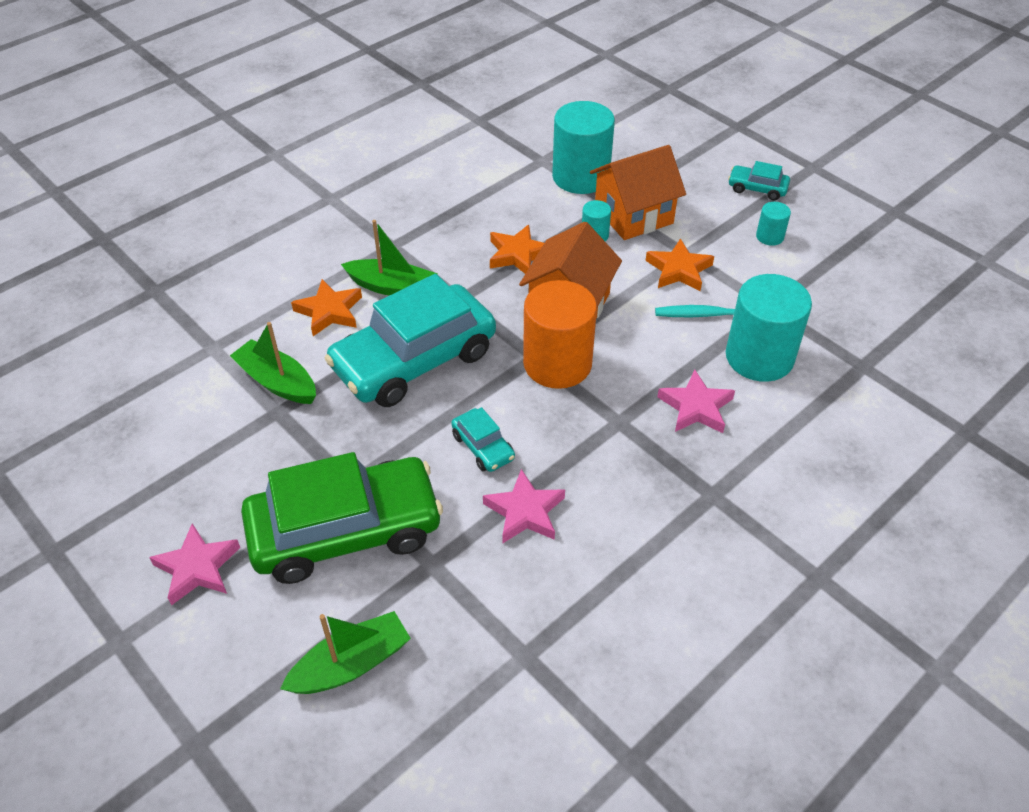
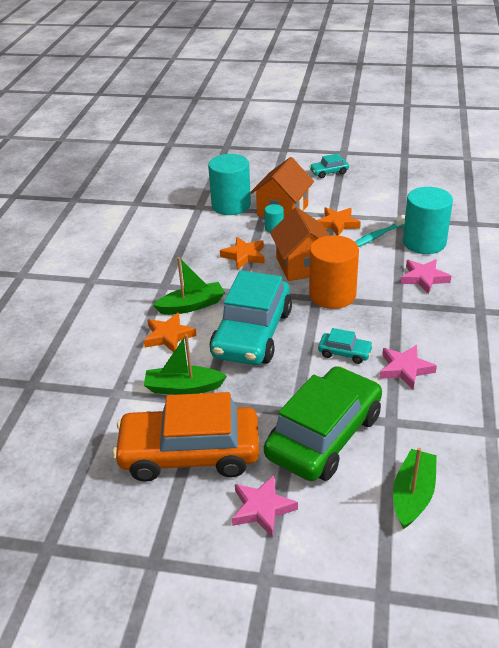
camera: 35 degrees left, 10 degrees down
turquoise cylinder [756,202,791,246] -> none
none -> orange car [113,392,259,482]

